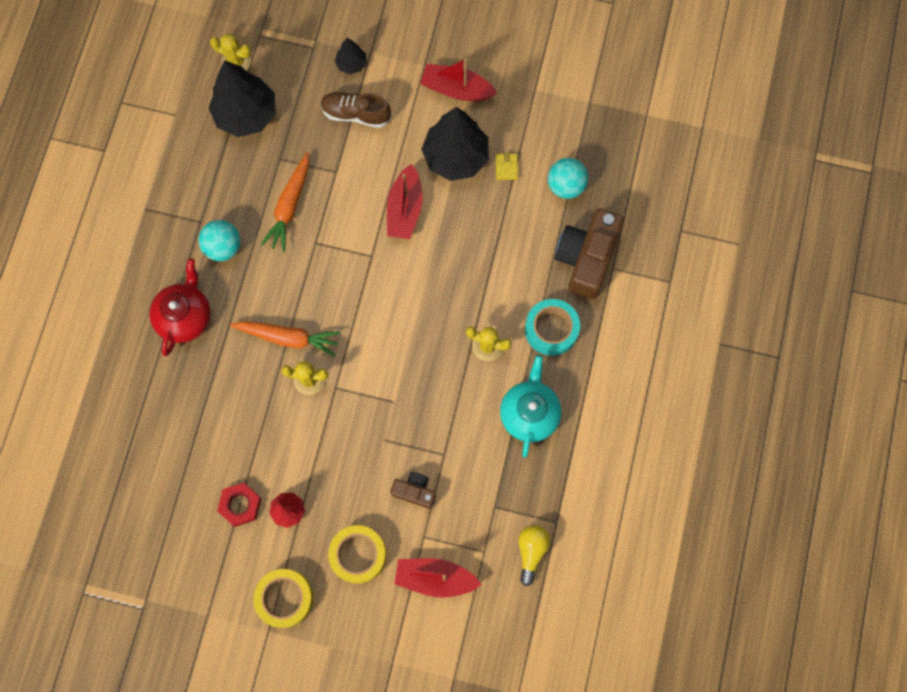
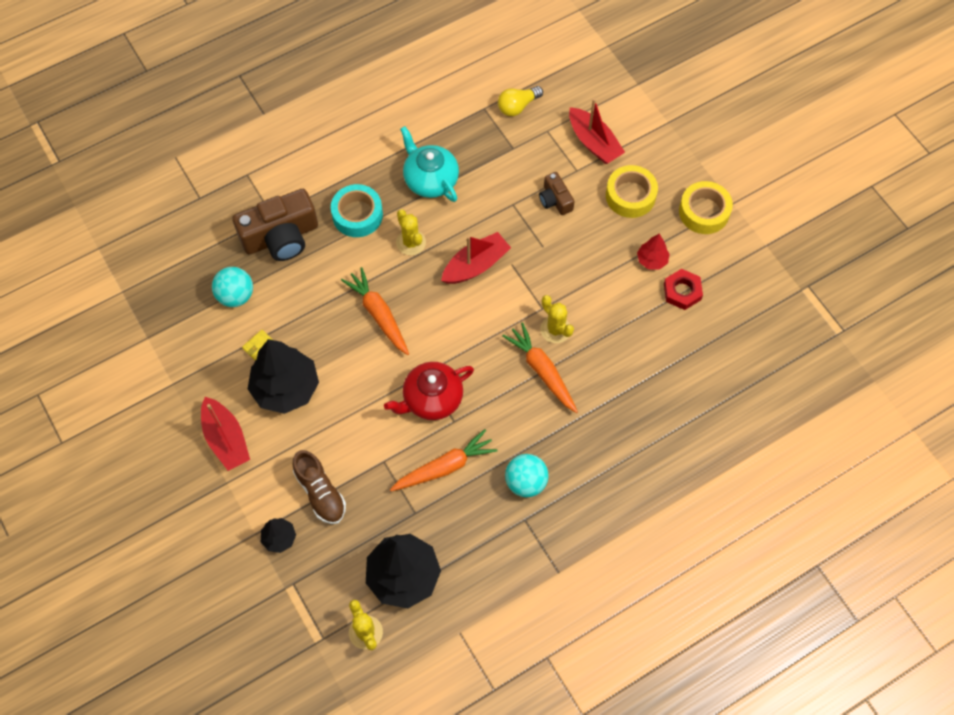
camera: 135 degrees left, 10 degrees down
red teapot [150,259,210,356] -> red teapot moved to [384,362,474,420]
red boat [387,164,423,239] -> red boat moved to [441,232,511,284]
turquoise teapot [500,355,561,458] -> turquoise teapot turned 90 degrees clockwise [400,126,459,202]
none -> orange carrot [341,267,409,355]

